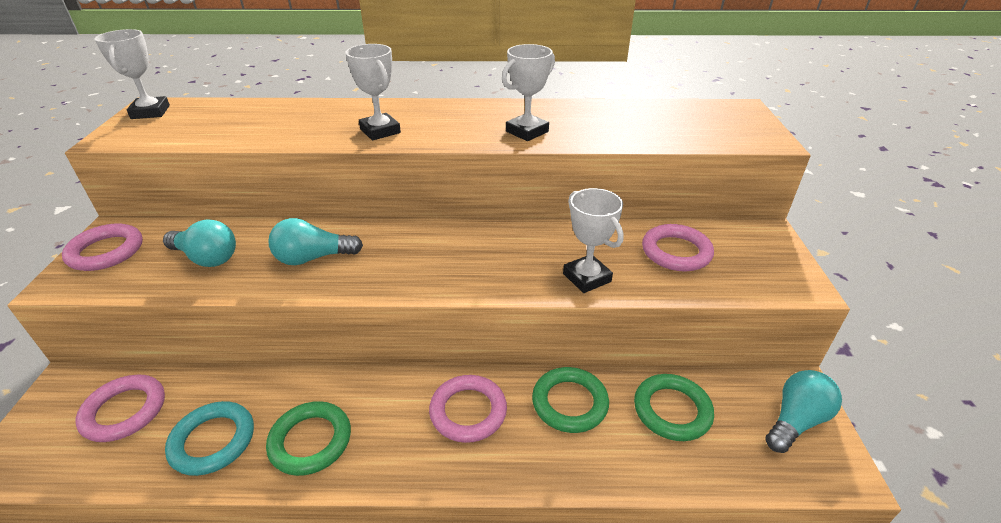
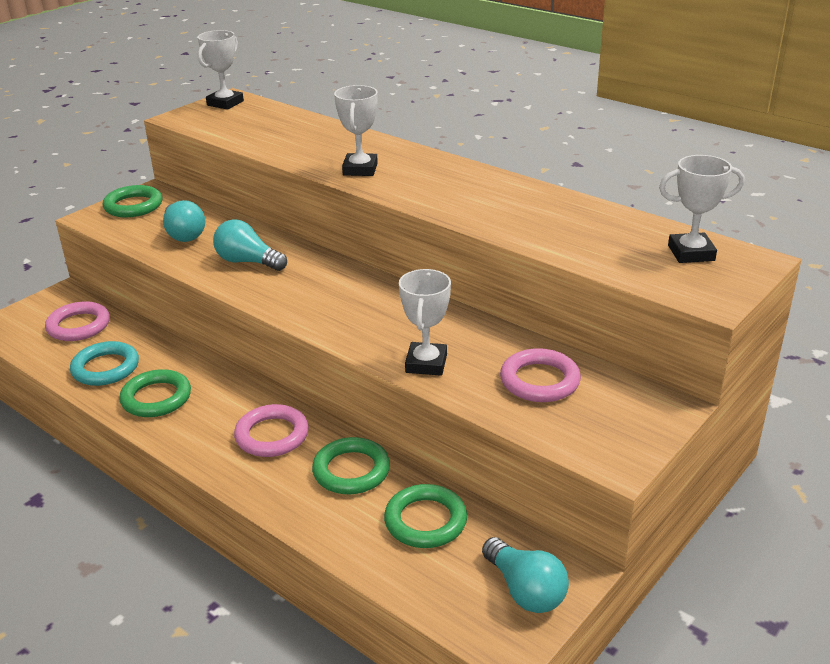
camera: 40 degrees right, 5 degrees down
pink ring [62,224,143,271] -> green ring [103,185,162,217]
white trophy [502,44,555,141] -> white trophy moved to [659,155,745,263]
turquoise light bulb [766,370,842,453] -> turquoise light bulb turned 60 degrees clockwise [482,537,569,613]

